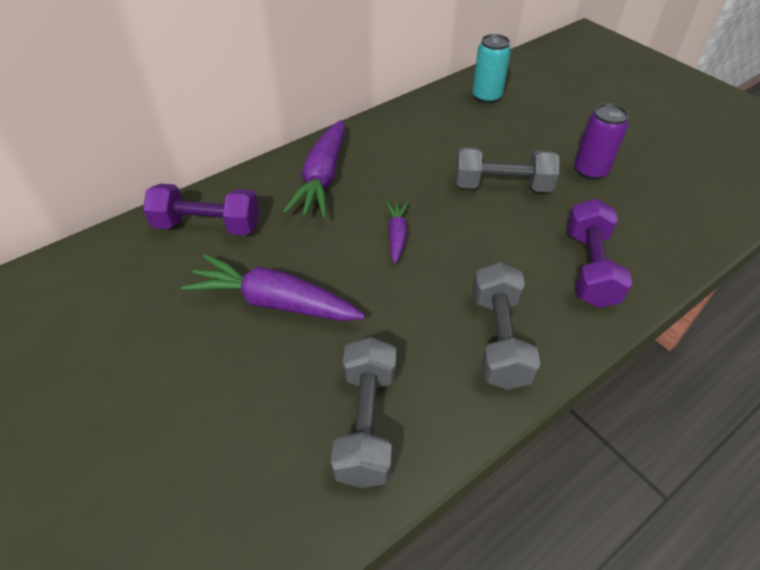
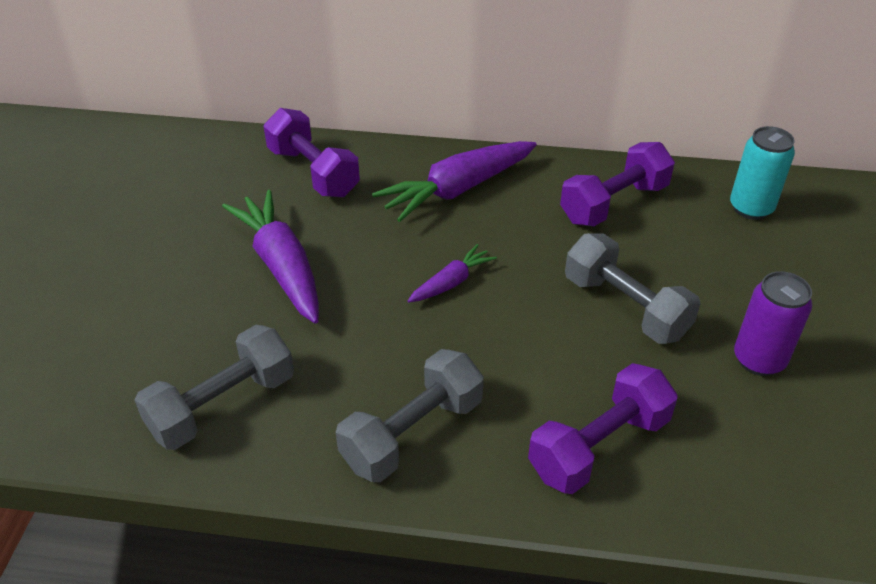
camera: 45 degrees right, 5 degrees down
none -> purple dumbbell [560,142,675,226]

